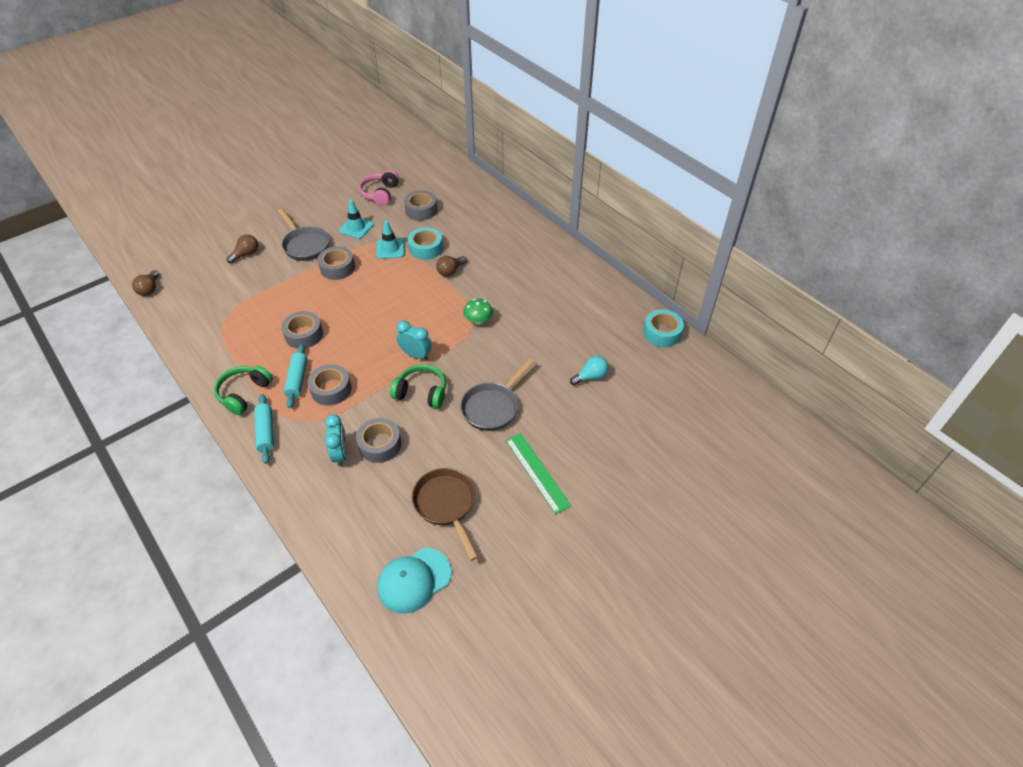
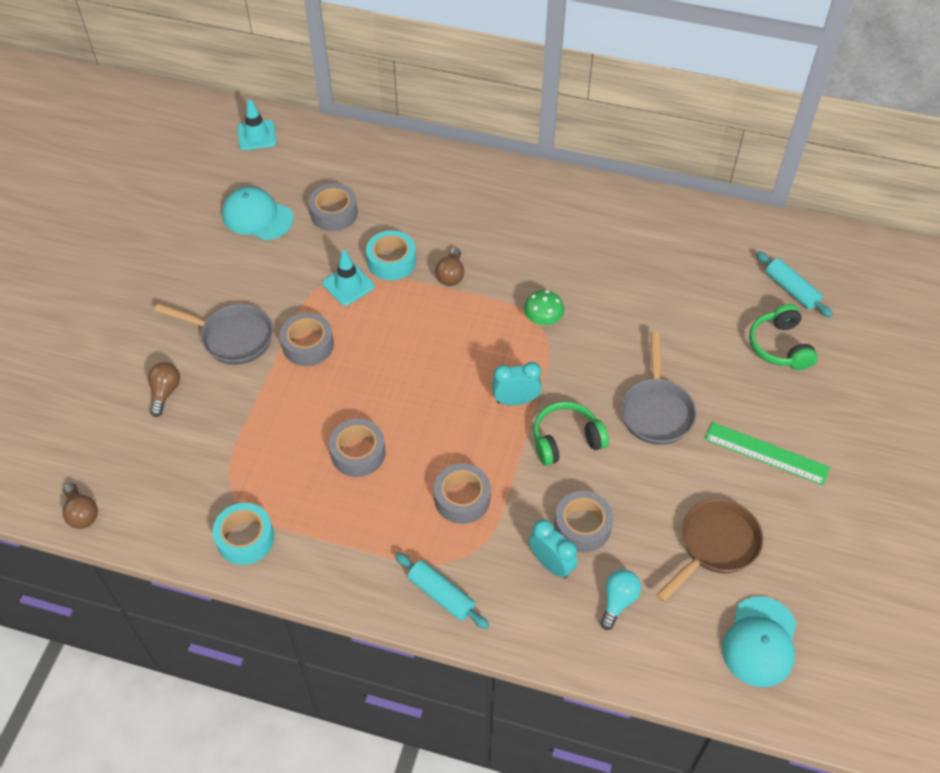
camera: 35 degrees left, 5 degrees up
green headphones [214,366,273,415] -> green headphones moved to [749,304,818,370]
turquoise rolling pin [284,344,307,408] -> turquoise rolling pin moved to [756,251,833,317]
turquoise traffic cone [339,200,374,239] -> turquoise traffic cone moved to [237,99,277,150]
pink headphones [359,170,399,206] -> turquoise cap [222,186,294,240]
brown pan [412,468,479,561] -> brown pan turned 105 degrees clockwise [656,499,763,602]
turquoise light bulb [570,356,609,386] -> turquoise light bulb moved to [600,569,641,630]
turquoise tape [643,309,684,347] -> turquoise tape moved to [213,503,274,565]

